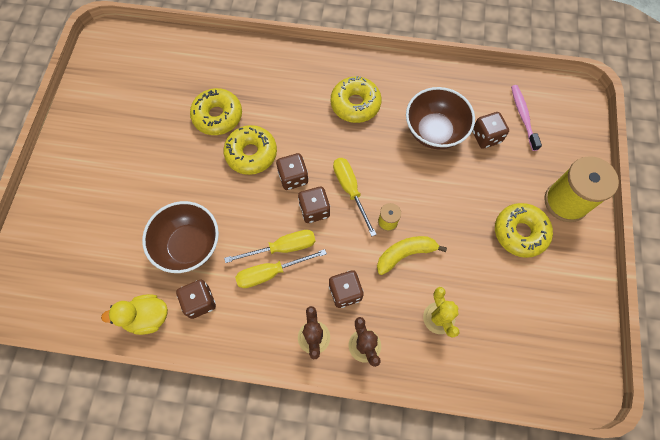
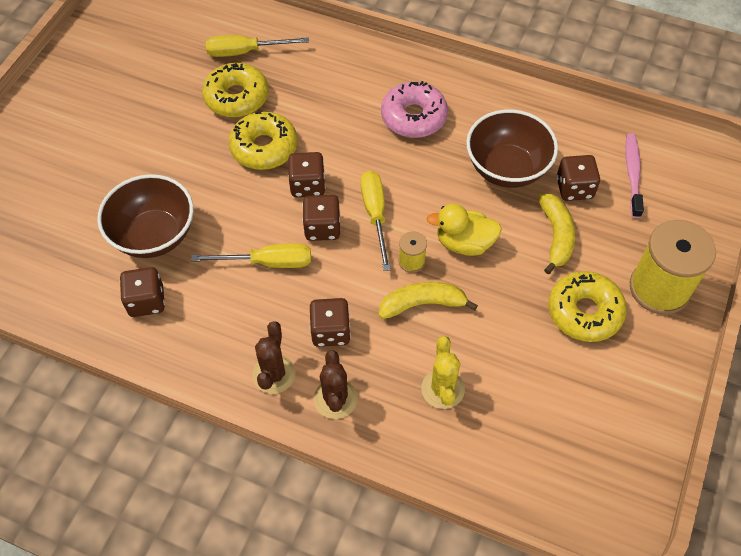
camera: 15 degrees right, 10 degrees down
yellow duck [101,294,168,335] -> yellow duck moved to [427,204,502,256]
yellow screwdriver [235,249,327,288] -> yellow screwdriver moved to [206,35,309,57]
yellow donut [331,76,382,123] -> pink donut [381,81,448,138]
none -> yellow banana [538,193,575,274]

